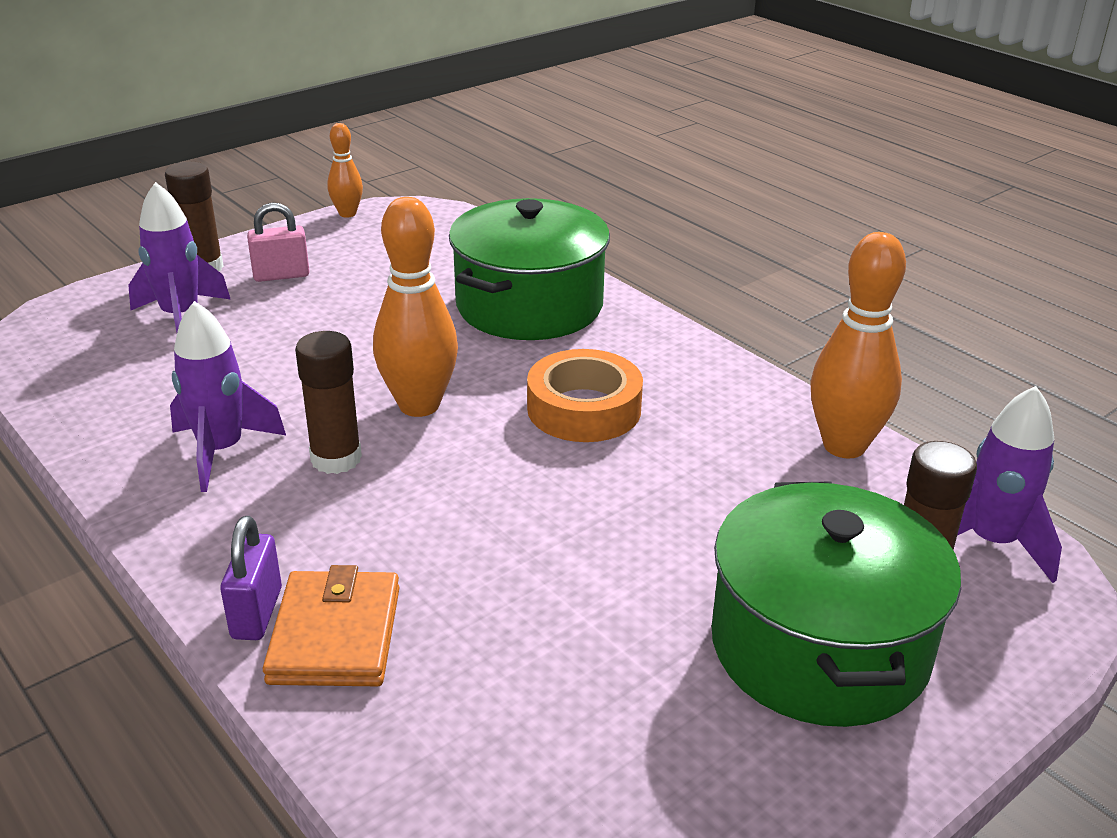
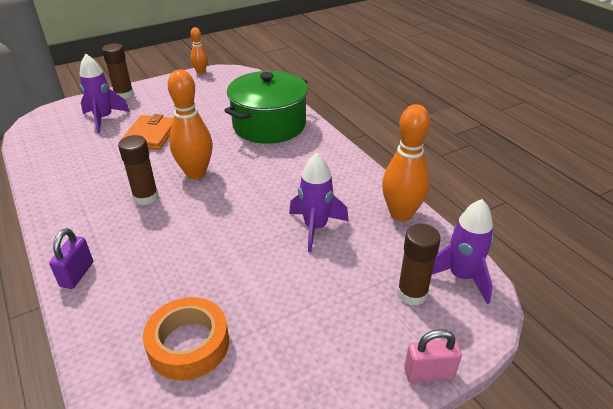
camera: 10 degrees right, 5 degrees up
purple rocket [170,301,286,492] -> purple rocket moved to [289,152,349,252]
pink padlock [247,203,310,282] -> pink padlock moved to [404,329,462,383]
orange wallet [262,565,399,686] -> orange wallet moved to [122,114,173,150]
orange tape [527,349,643,442] -> orange tape moved to [143,297,229,381]
green pot [712,481,961,727] -> none

